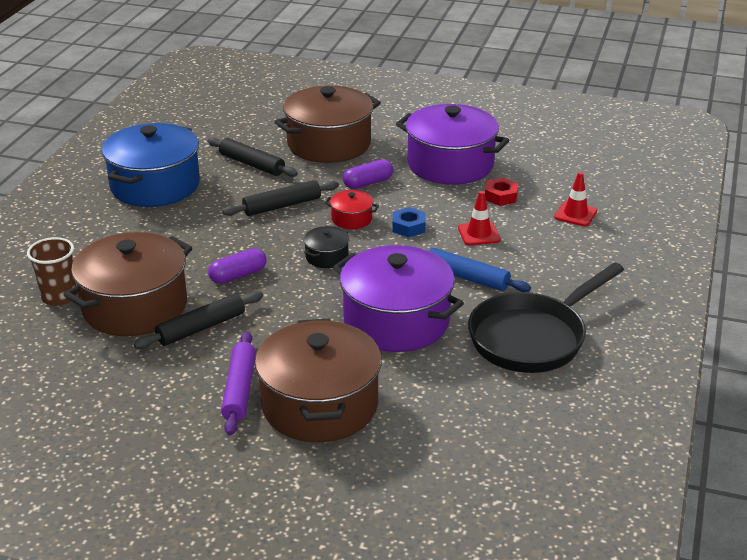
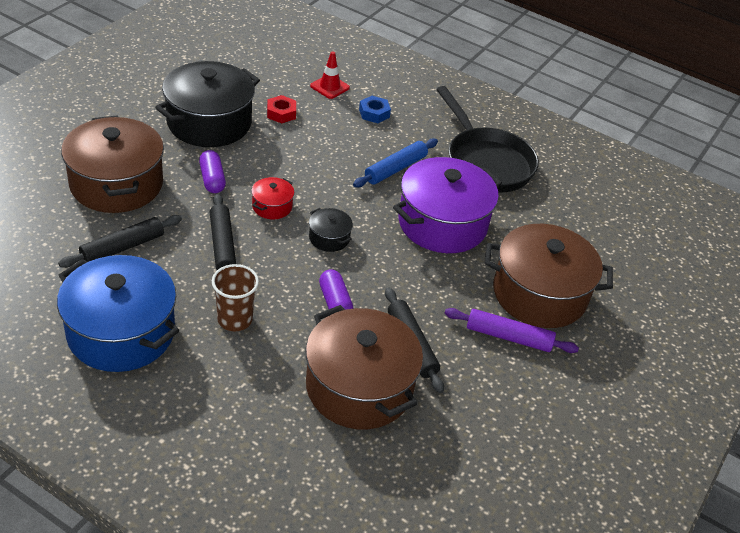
camera: 80 degrees left, 10 degrees up
brown cup [27,237,77,306] -> brown cup moved to [212,264,259,331]
blue nut [392,207,426,237] -> blue nut moved to [359,96,391,123]
purple pot [396,104,509,185] -> black pot [155,61,260,147]
red traffic cone [458,191,501,245] -> none

